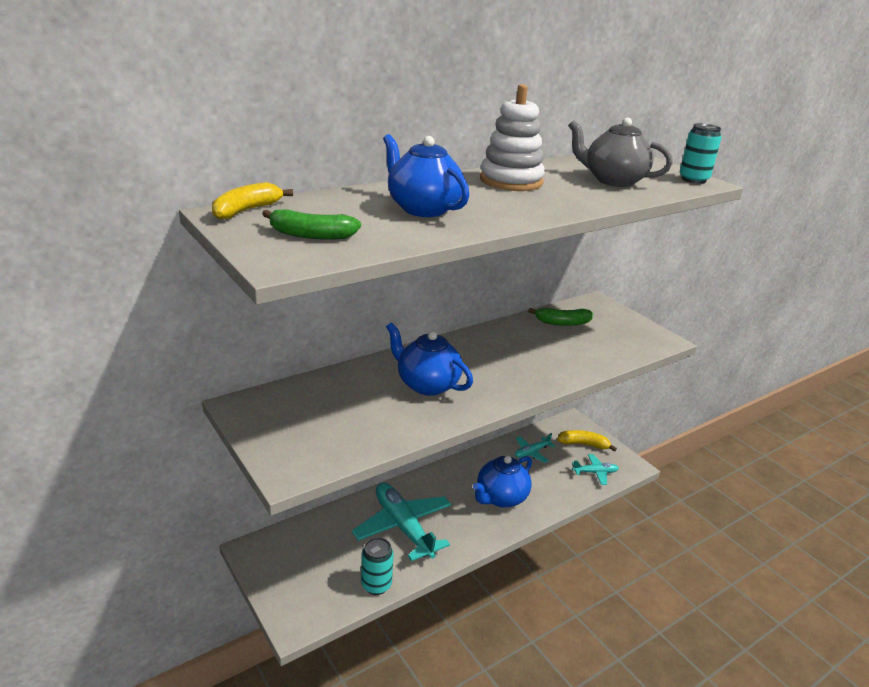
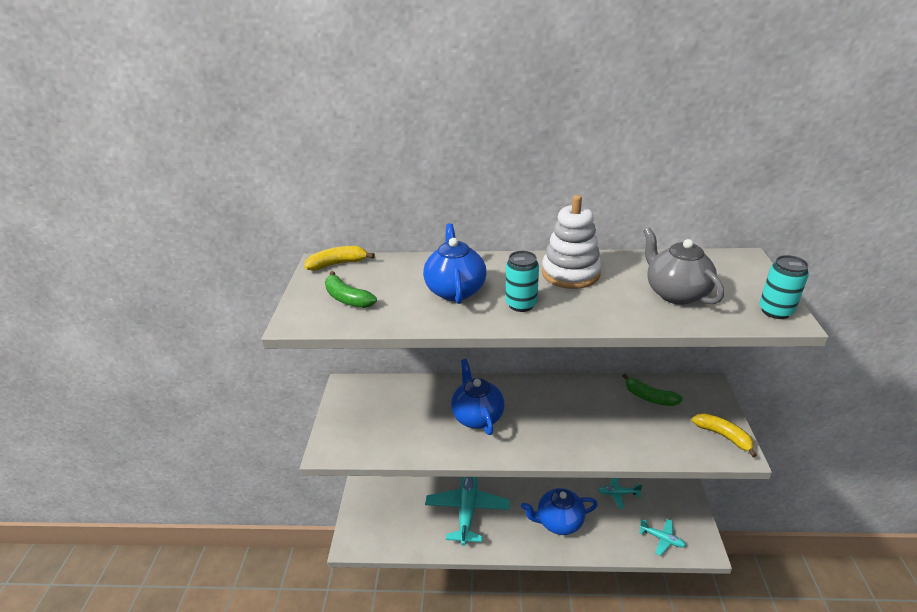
camera: 40 degrees right, 5 degrees up
turquoise can [361,537,394,595] -> turquoise can moved to [505,251,539,312]
yellow banana [557,430,617,452] -> yellow banana moved to [692,413,757,457]

